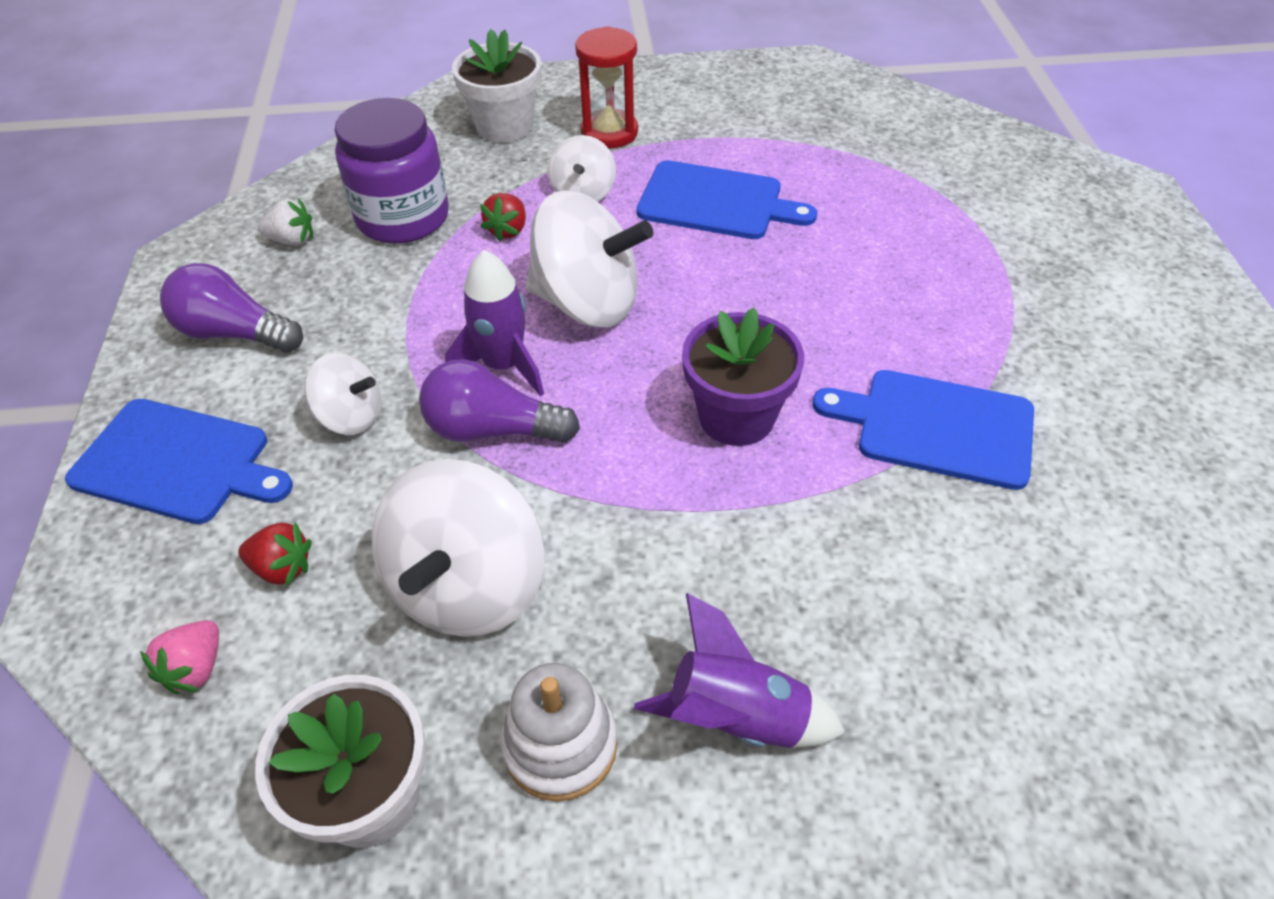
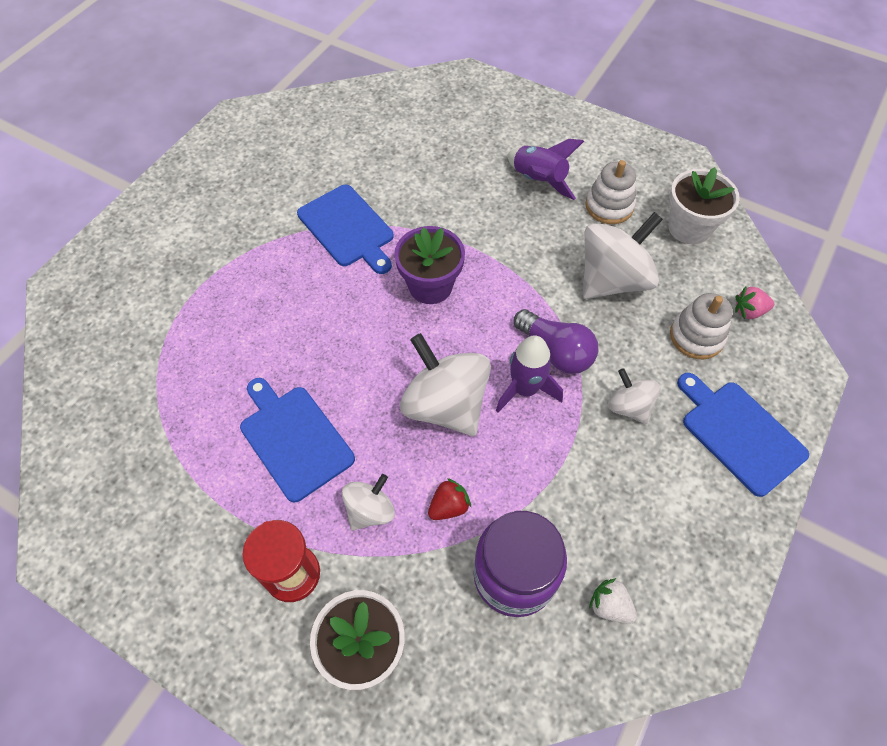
camera: 145 degrees left, 10 degrees up
pink strawberry [140,620,219,694] -> pink strawberry turned 150 degrees counterclockwise [735,286,774,319]
purple light bulb [160,263,303,353] -> none
red strawberry [238,522,311,587] -> white stacking toy [670,293,733,359]

